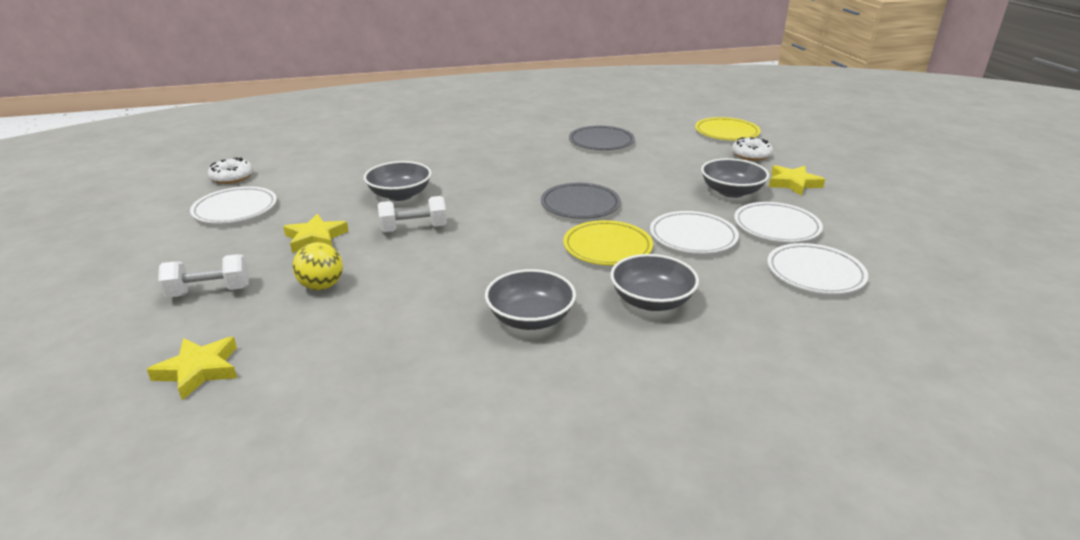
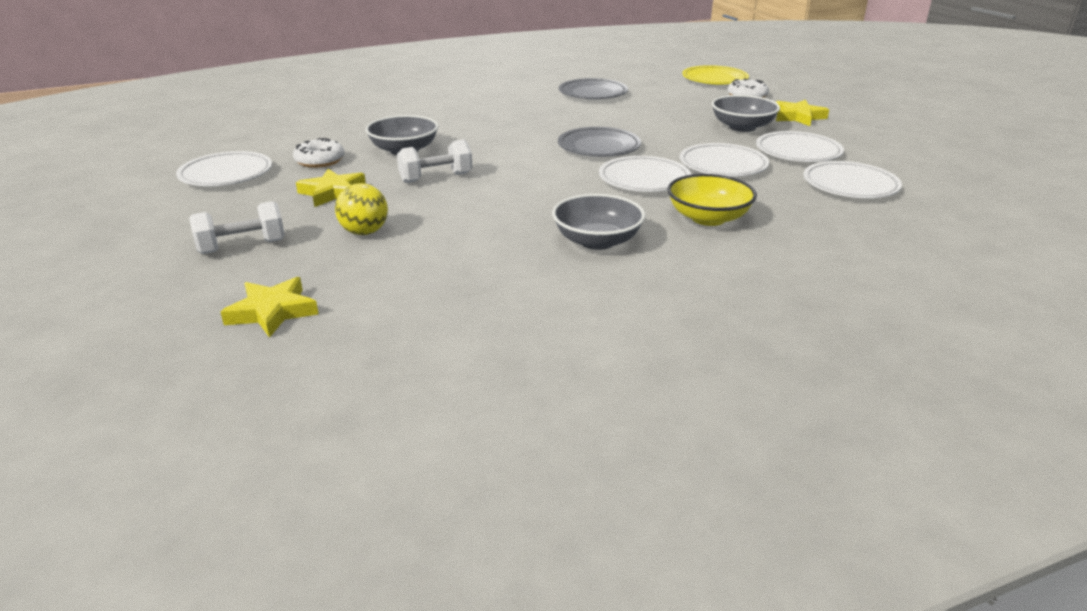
camera: 10 degrees left, 0 degrees up
white donut [208,157,253,184] -> white donut moved to [293,138,345,168]
yellow plate [563,220,653,266] -> white plate [599,156,691,192]
grey bowl [610,254,699,311] -> yellow bowl [668,174,757,226]

